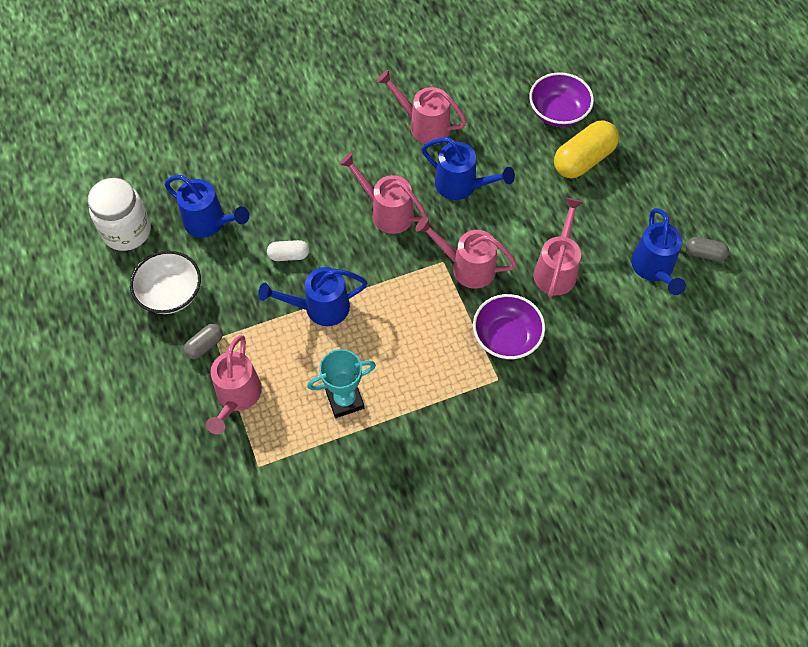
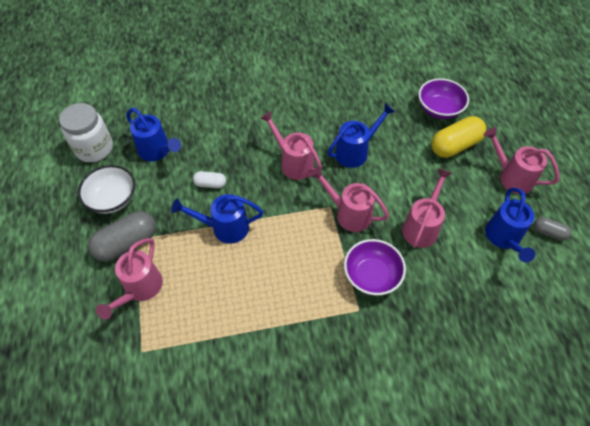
camera: 10 degrees right, 5 degrees down
grey capsule [184,324,223,359] -> grey capsule [88,211,156,262], size x1.89
turquoise trophy [307,349,376,418] -> none
pink watering can [377,70,466,145] -> pink watering can moved to [484,127,560,194]
blue watering can [422,137,515,200] -> blue watering can turned 75 degrees counterclockwise [328,103,395,168]

